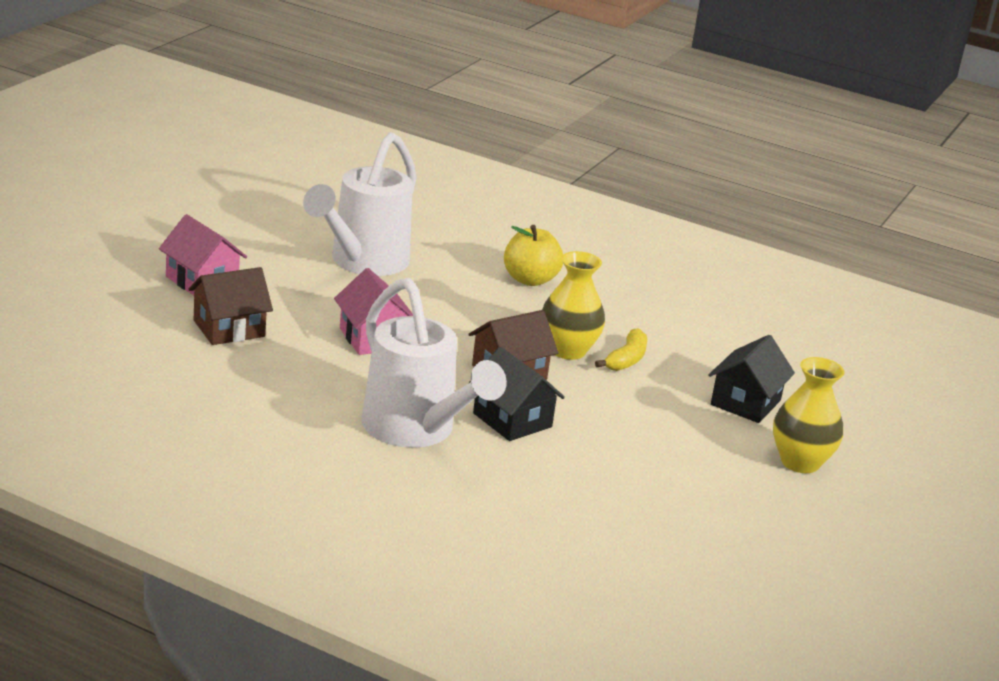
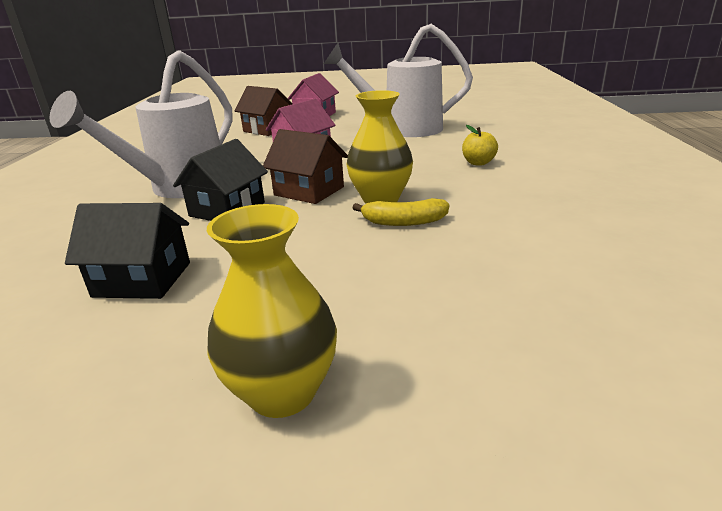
camera: 70 degrees right, 0 degrees up
yellow apple [504,225,563,286] -> yellow apple [462,125,498,166], size x0.64
black house [708,335,795,423] -> black house moved to [65,203,190,299]

